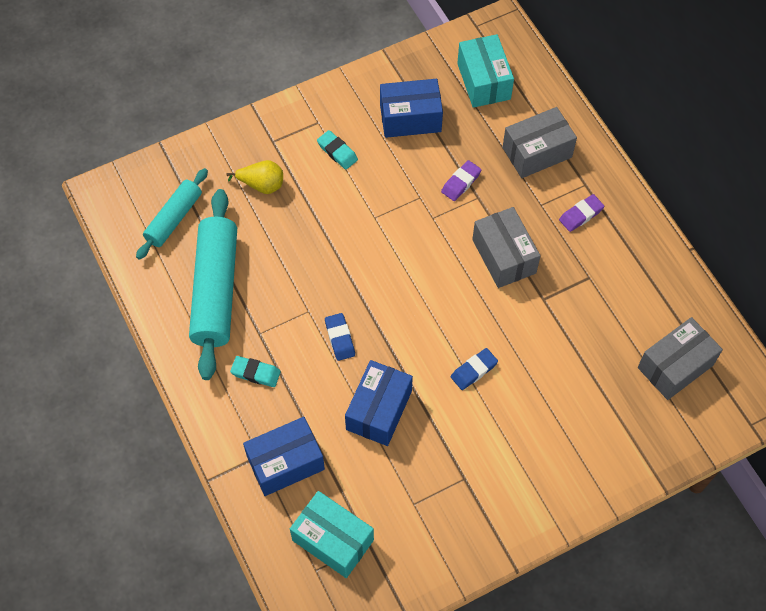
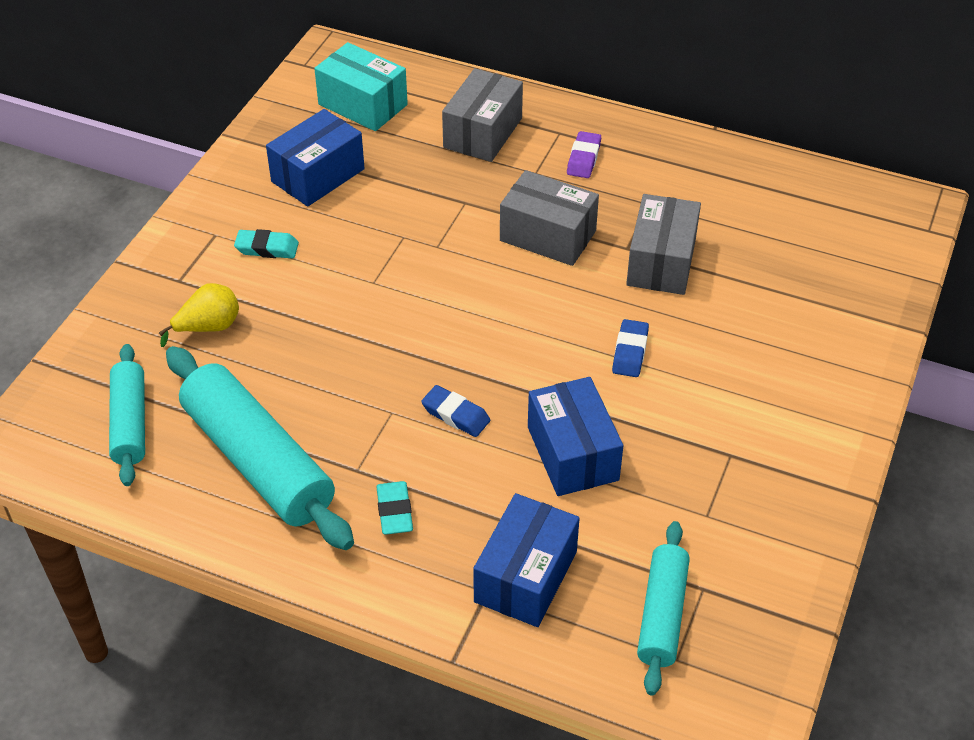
camera: 40 degrees left, 15 degrees down
turquoise eraser [230,356,281,387] -> turquoise eraser turned 75 degrees counterclockwise [376,481,413,535]
turquoise box [290,491,374,578] -> turquoise rolling pin [637,521,690,696]
purple eraser [441,160,481,201] -> none
grey box [638,317,723,400] -> grey box moved to [626,194,701,295]

